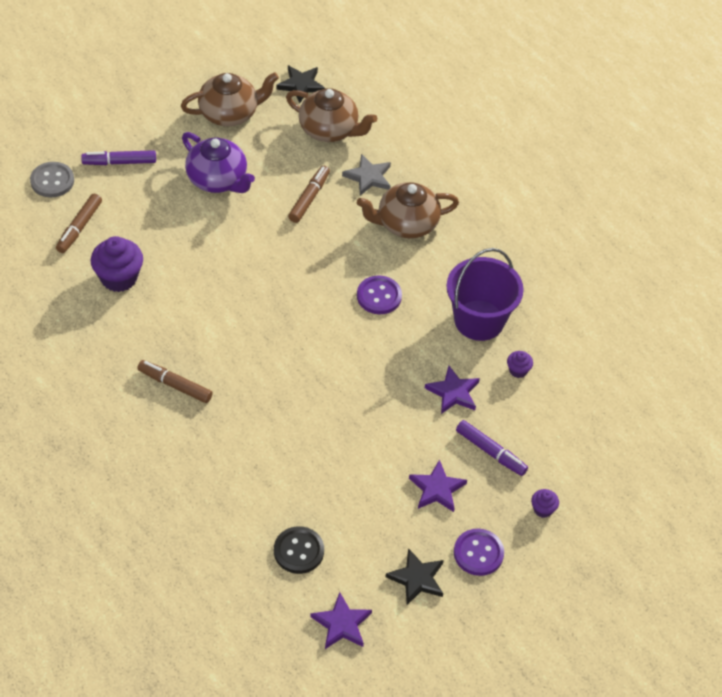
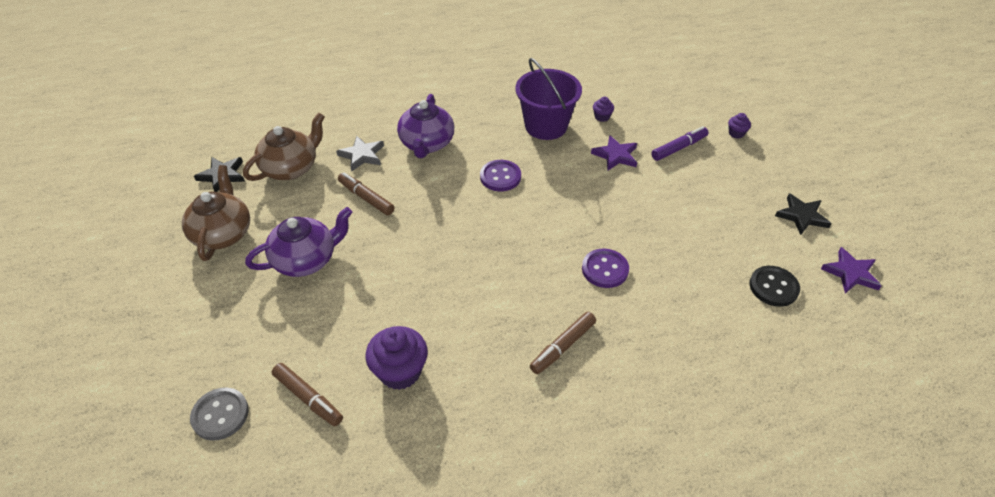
camera: 70 degrees left, 5 degrees down
purple marker [81,150,156,165] -> none
brown teapot [357,182,459,238] -> purple teapot [397,94,454,158]
purple star [409,460,467,512] -> none
purple button [454,529,504,576] -> purple button moved to [582,249,629,288]

